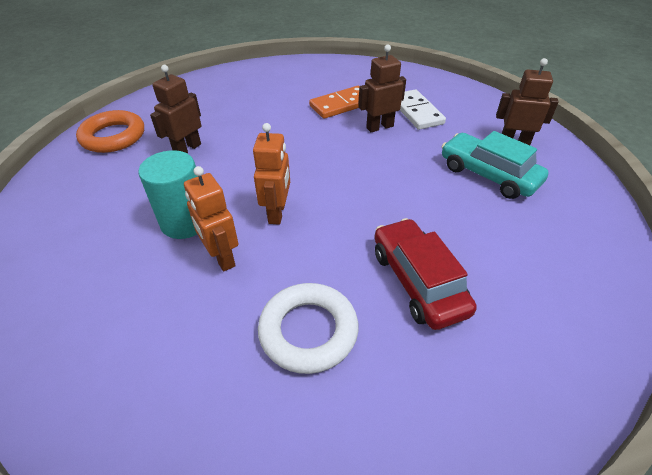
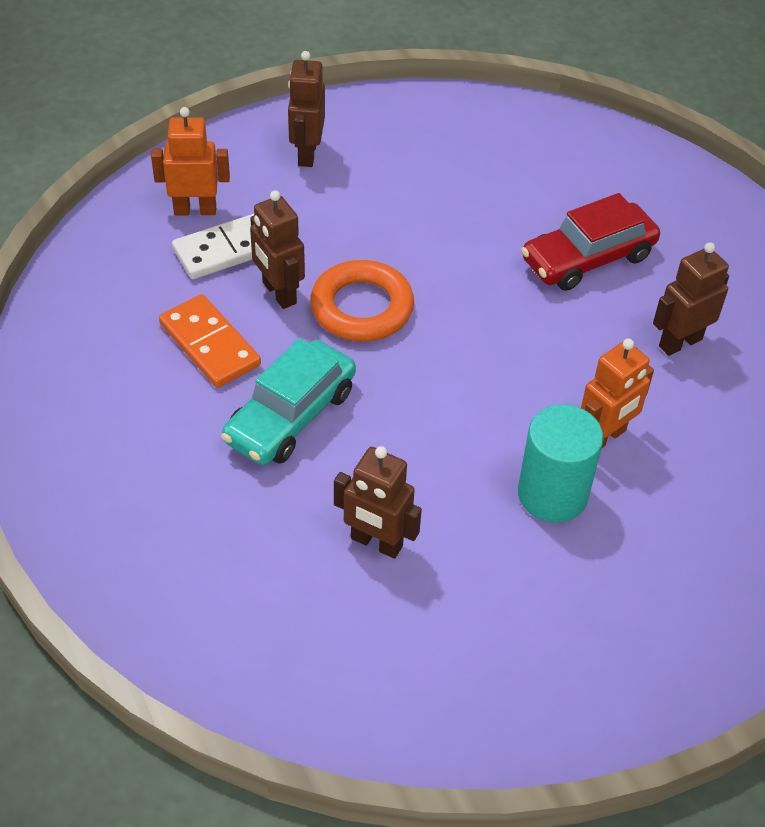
camera: 100 degrees left, 5 degrees up
orange ring [76,110,144,153] -> orange ring moved to [310,260,414,341]
orange robot [253,123,290,224] -> orange robot moved to [151,107,230,215]
white ring [258,283,358,374] -> brown robot [653,242,729,356]
turquoise car [441,131,549,199] -> turquoise car moved to [221,338,356,465]

